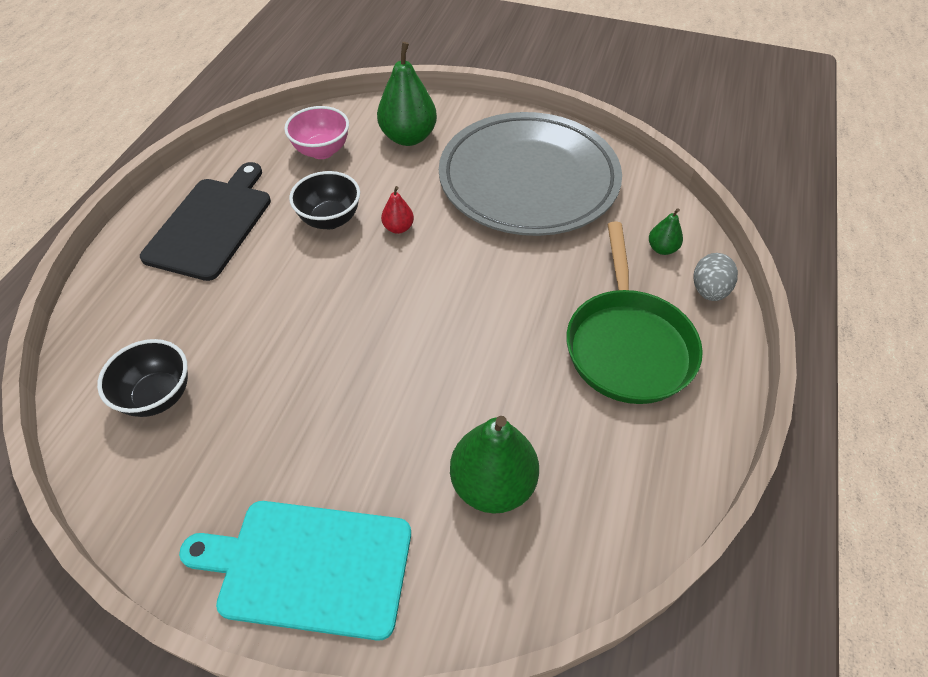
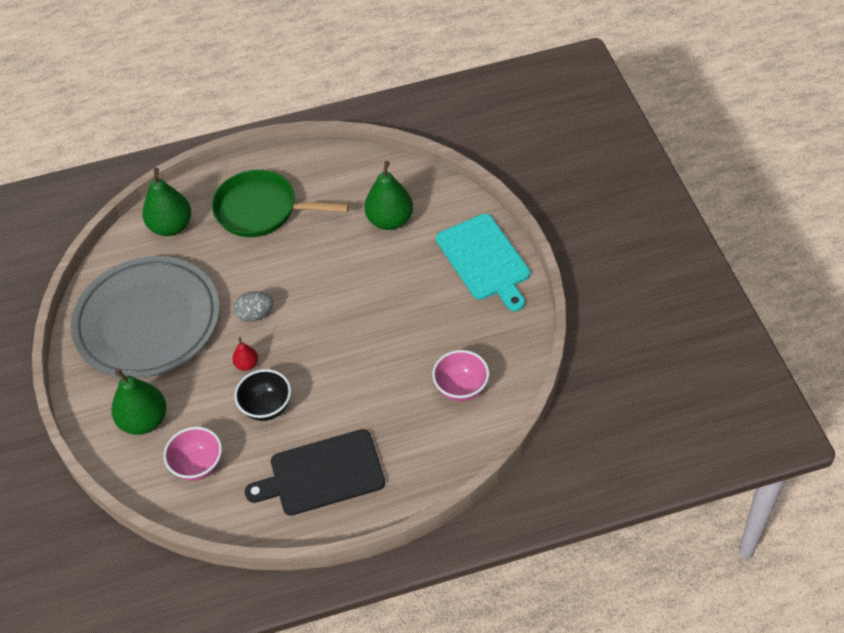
camera: 120 degrees left, 0 degrees up
black bowl [97,339,188,417] -> pink bowl [432,350,489,401]
green pan [567,222,703,404] -> green pan turned 135 degrees counterclockwise [212,170,349,237]
green pear [649,208,683,255] -> green pear [142,168,191,236], size x2.04
grey egg [694,253,738,301] -> grey egg moved to [234,291,273,322]

